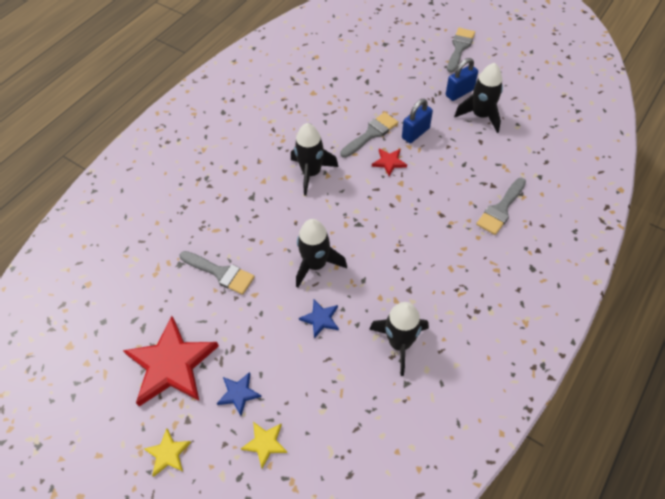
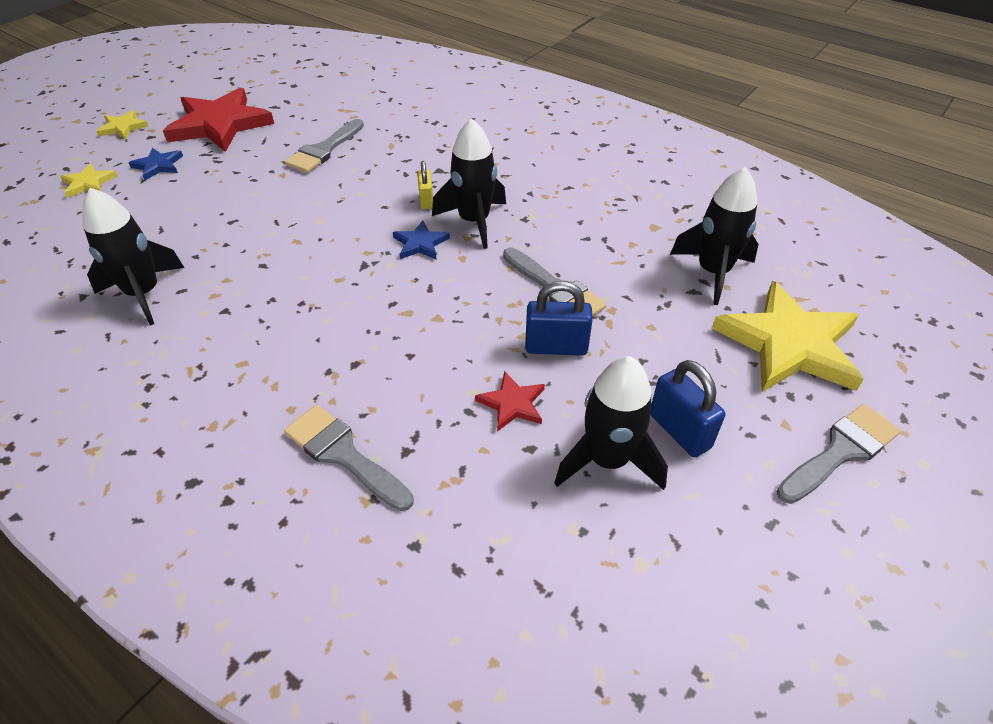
camera: 90 degrees right, 10 degrees down
black rocket [296,219,347,288] -> black rocket moved to [670,167,759,305]
blue star [299,300,339,338] -> blue star moved to [393,220,450,260]
red star [372,148,407,176] -> red star moved to [475,371,545,432]
blue padlock [402,99,433,143] -> blue padlock turned 45 degrees counterclockwise [525,281,593,356]
grey brush [447,28,475,73] -> grey brush turned 60 degrees counterclockwise [776,404,900,504]
none -> yellow padlock [417,161,433,209]
none -> yellow star [712,281,864,392]

